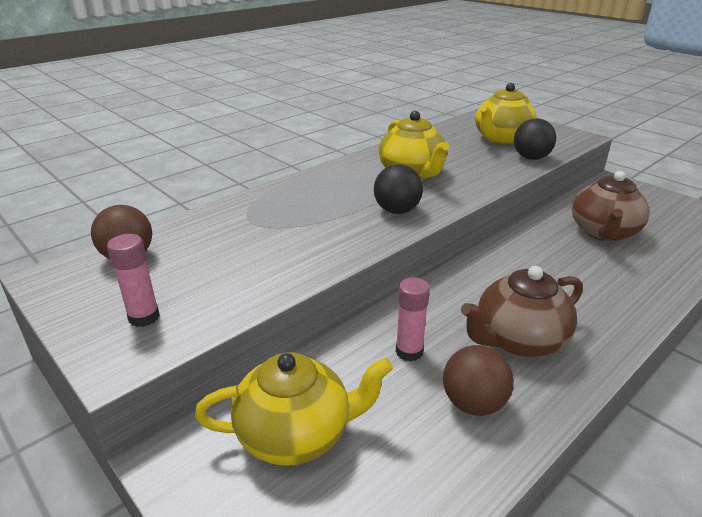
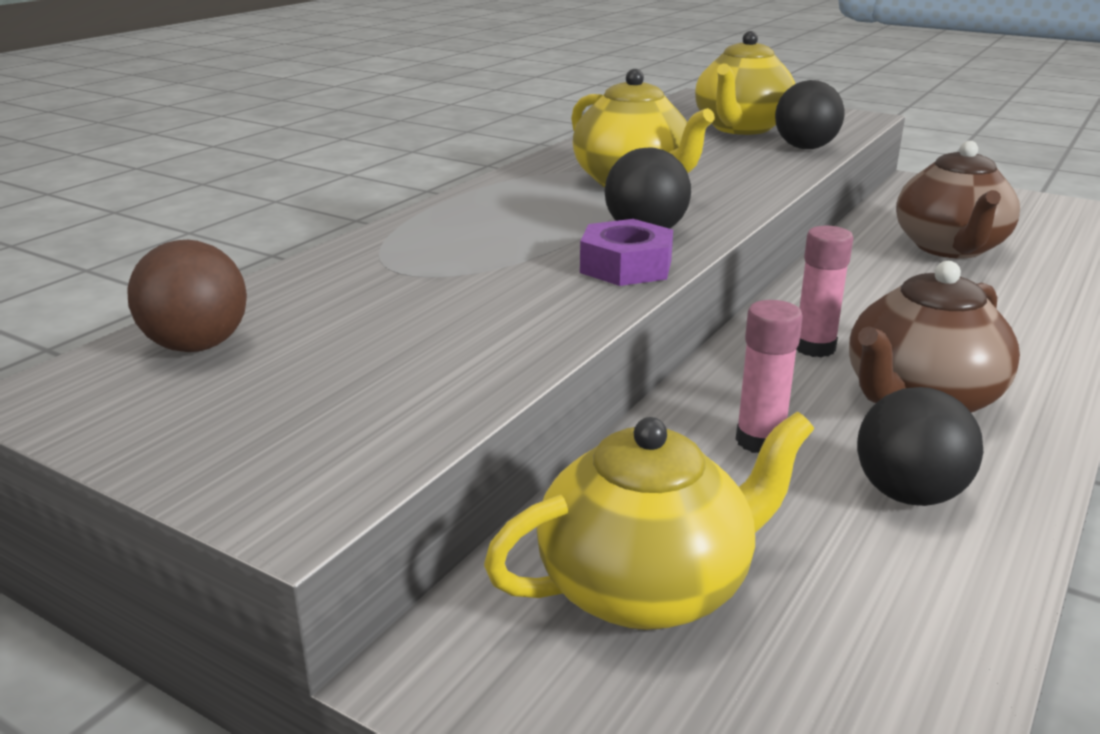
camera: 15 degrees left, 5 degrees down
pink glue stick [107,234,160,327] -> pink glue stick moved to [796,226,853,357]
brown ball [443,345,514,416] -> black ball [857,387,983,506]
none -> purple nut [580,219,673,286]

